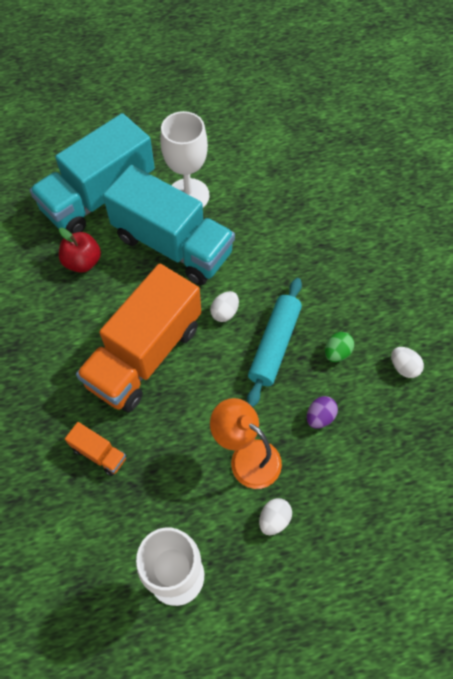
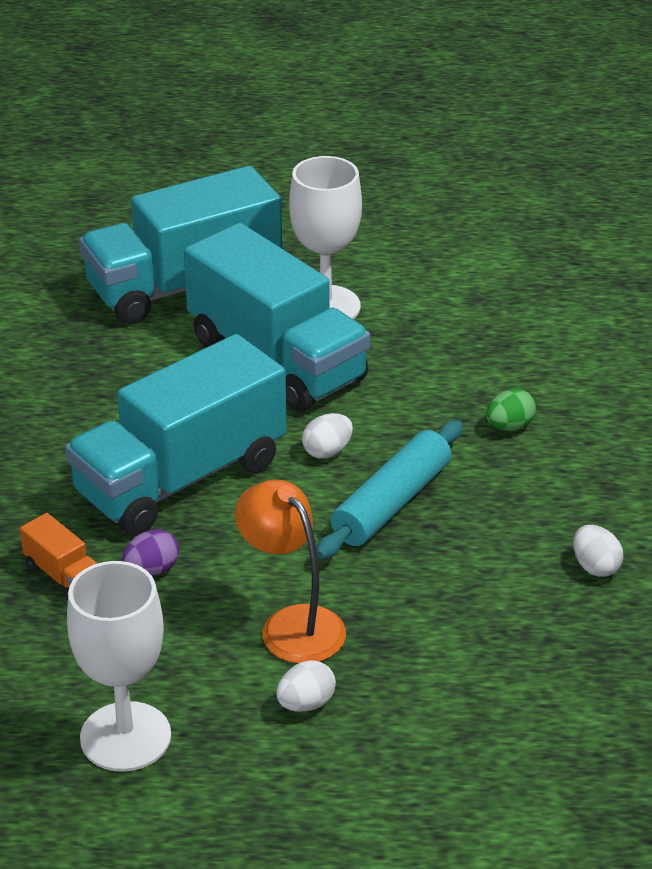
camera: 15 degrees right, 25 degrees down
red apple [59,228,101,273] -> none
orange truck [76,264,201,413] -> turquoise truck [65,334,287,536]
purple egg [307,396,338,429] -> purple egg moved to [122,529,179,575]
green egg [325,332,354,362] -> green egg moved to [486,388,536,431]

